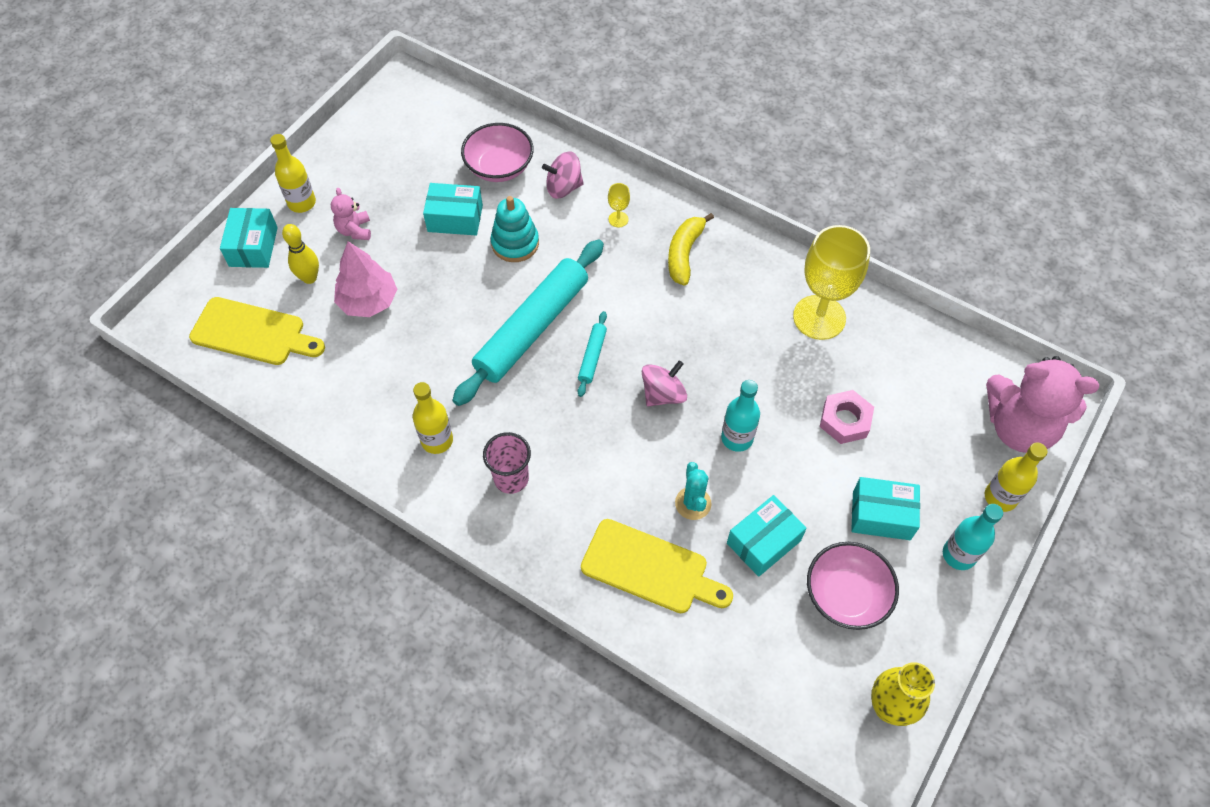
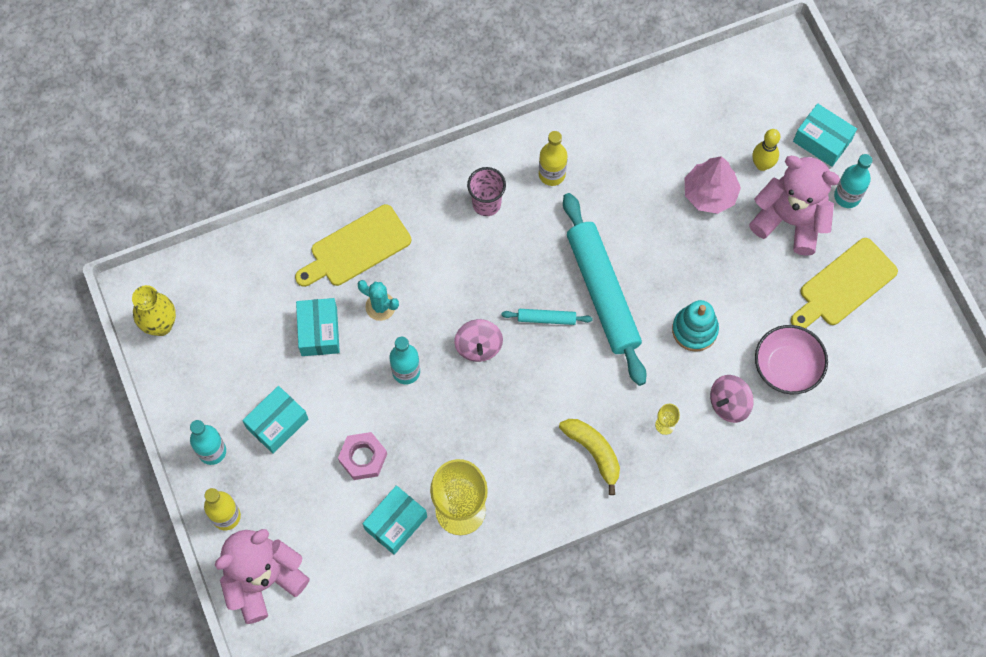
camera: 125 degrees right, 10 degrees up
yellow cutting board [189,297,325,365] -> yellow cutting board moved to [791,238,898,328]
yellow bottle [270,134,316,213] -> turquoise bottle [834,154,872,208]
pink teddy bear [331,188,371,240] -> pink teddy bear [749,156,840,256], size x2.16
turquoise box [423,183,483,236] -> turquoise box moved to [363,485,427,555]
pink spinning top [542,151,584,199] -> pink spinning top turned 150 degrees counterclockwise [710,375,754,423]
turquoise rolling pin [578,311,607,397] -> turquoise rolling pin turned 45 degrees counterclockwise [502,309,593,325]
pink bowl [807,542,899,630] -> none

